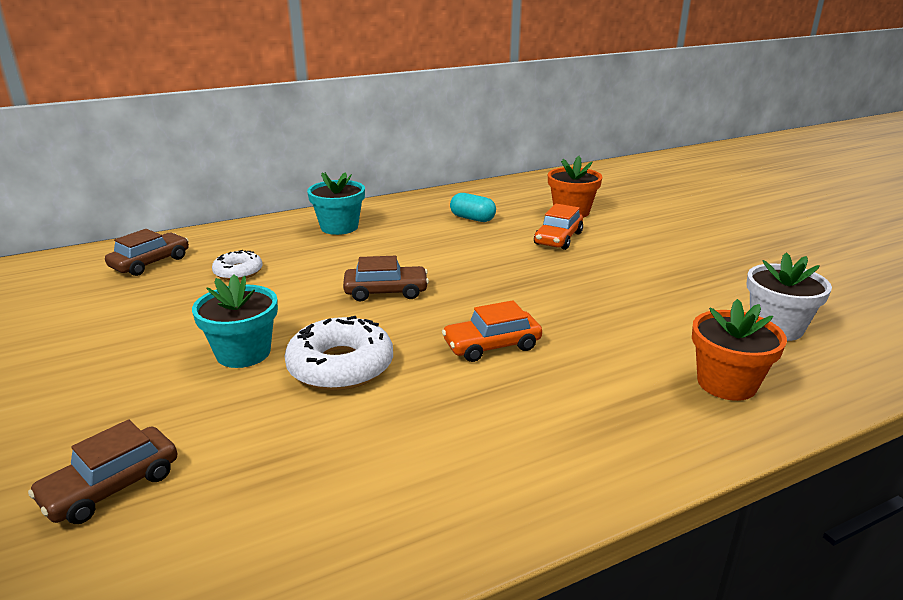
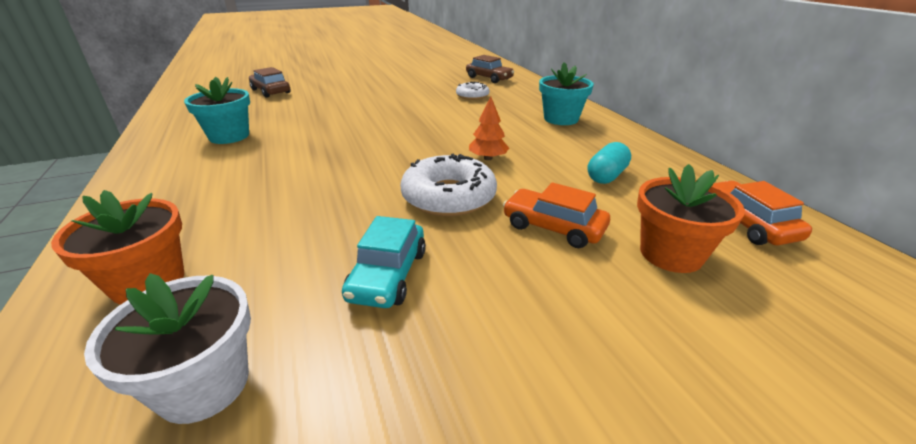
camera: 95 degrees right, 5 degrees up
turquoise flower pot [192,274,278,368] -> turquoise flower pot moved to [184,77,250,144]
white donut [284,316,393,391] -> white donut moved to [400,154,497,216]
brown car [343,256,429,301] -> none
orange car [442,300,542,362] -> orange car moved to [713,181,812,245]
none -> turquoise car [342,216,426,308]
none -> orange tree [469,96,509,160]

